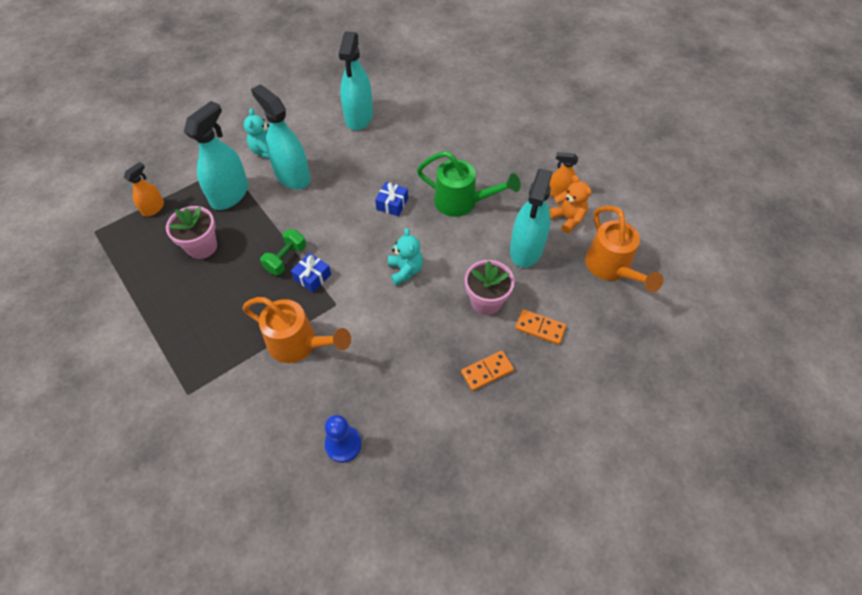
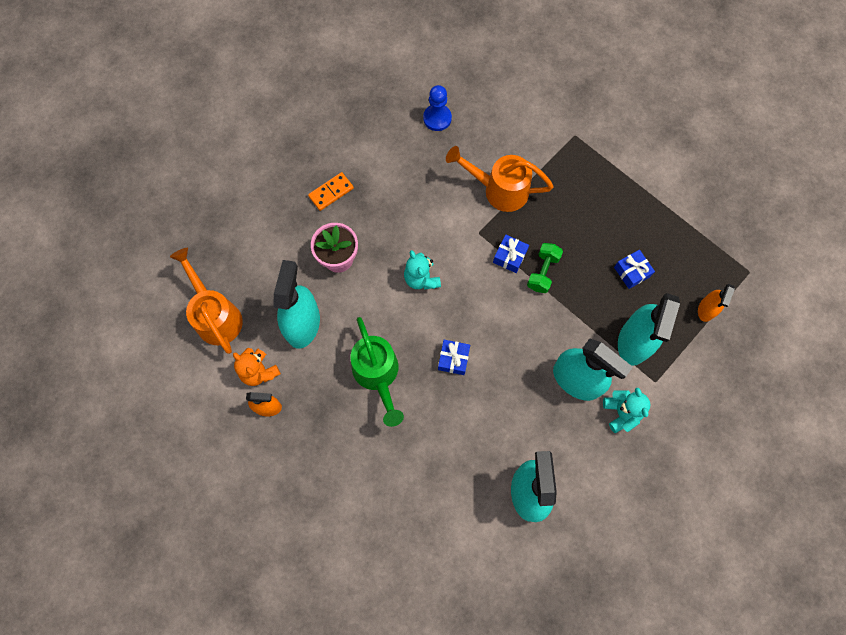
camera: 170 degrees right, 15 degrees up
pink flower pot [166,206,217,259] -> blue gift [614,250,655,289]
green watering can [417,151,520,217] -> green watering can turned 120 degrees counterclockwise [351,317,404,427]
orange domino [515,309,566,345] -> none

